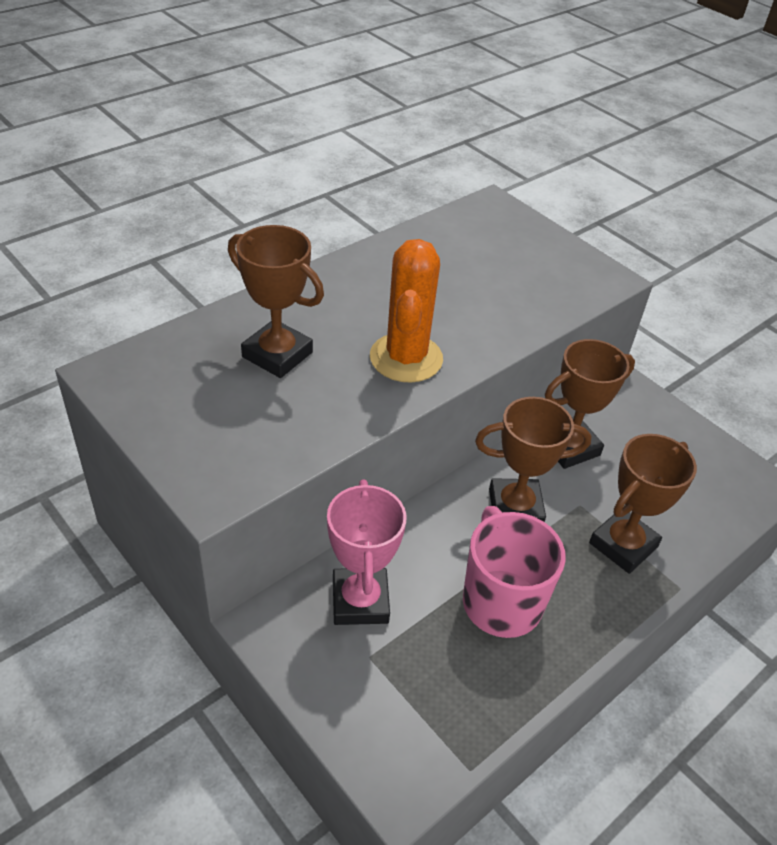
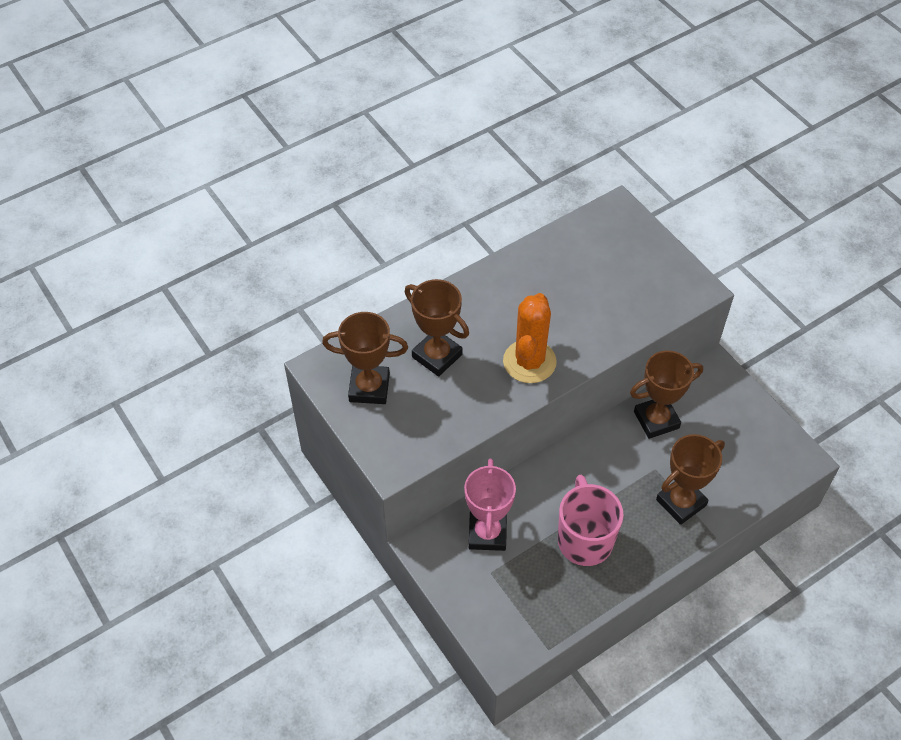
camera: 10 degrees right, 10 degrees up
brown trophy [475,397,592,522] -> brown trophy moved to [322,312,408,404]

